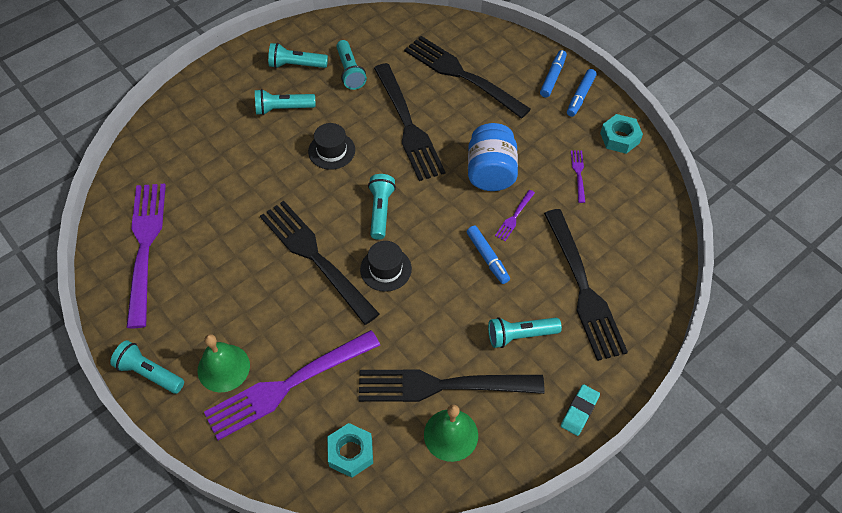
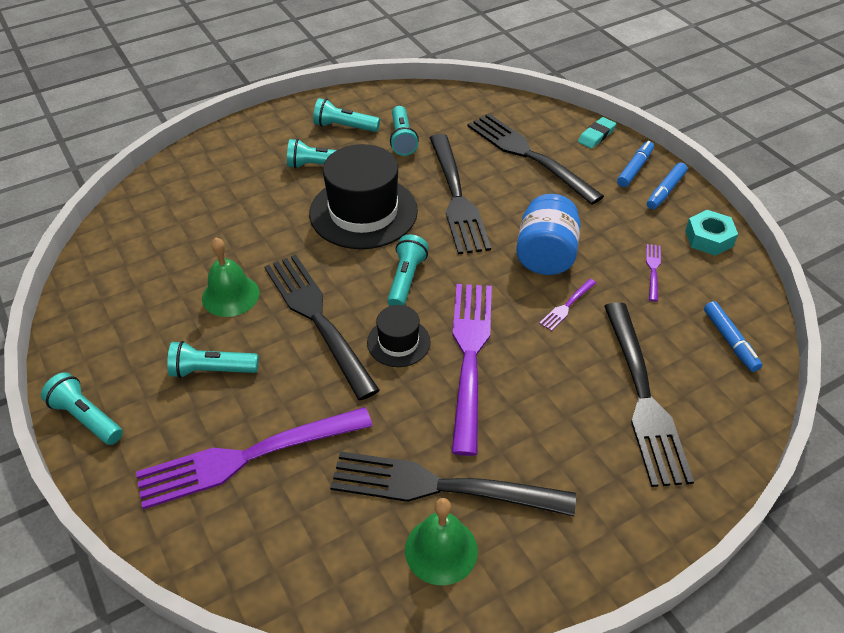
camera: 10 degrees right, 10 degrees down
purple fork [126,184,166,328] -> purple fork moved to [452,284,492,456]
green bell [198,334,250,392] -> green bell moved to [202,238,259,317]
black hat [308,123,355,170] -> black hat [309,144,418,249], size x1.97
turquoise nut [327,423,373,478] -> none
blue marker [467,226,510,284] -> blue marker moved to [704,301,762,372]
turquoise flashlight [488,317,562,348] -> turquoise flashlight moved to [167,341,259,378]
turquoise eraser [561,384,600,436] -> turquoise eraser moved to [578,117,616,149]

